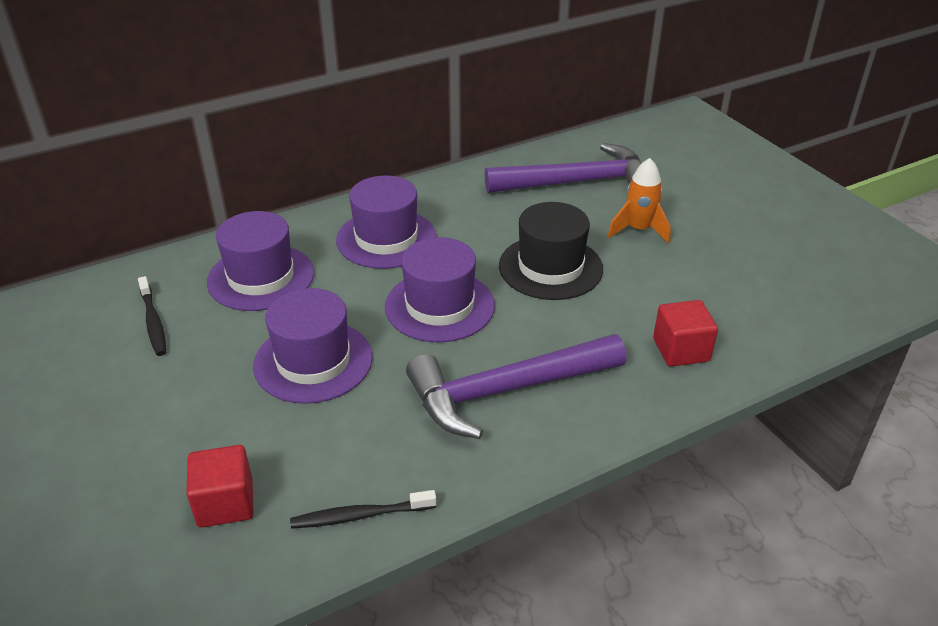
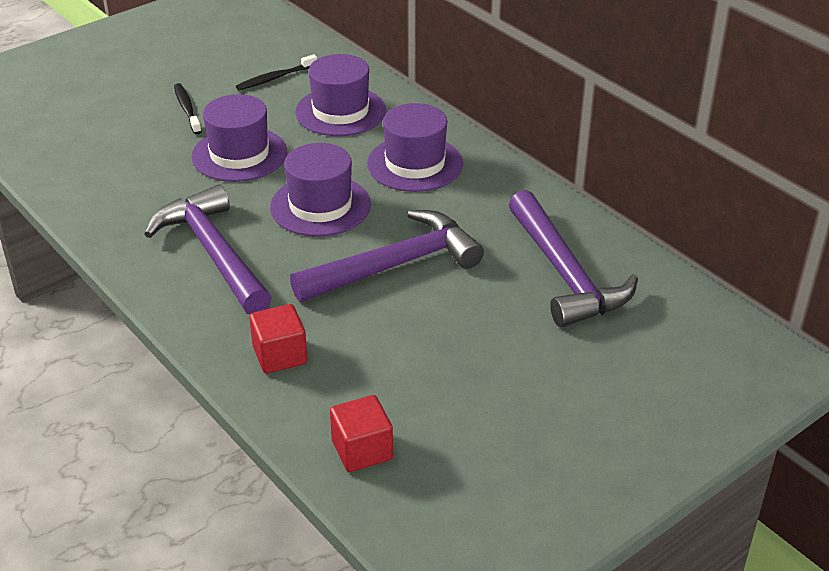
camera: 80 degrees right, 0 degrees up
red cube [186,445,254,528] -> red cube moved to [330,395,393,472]
black toothbrush [290,490,437,529] -> black toothbrush moved to [174,83,202,134]
black hat [499,202,603,300] -> purple hammer [290,210,484,302]
orange rocket [607,158,671,244] -> none

